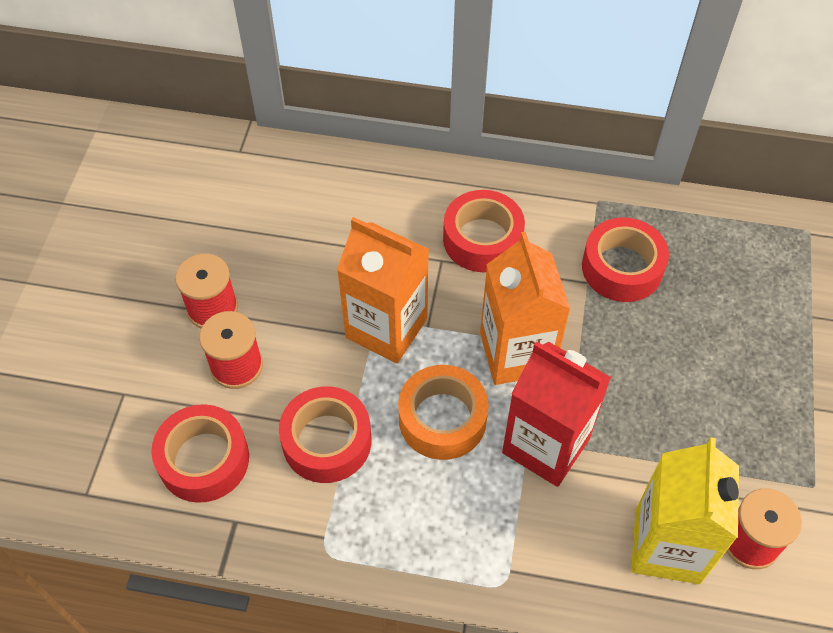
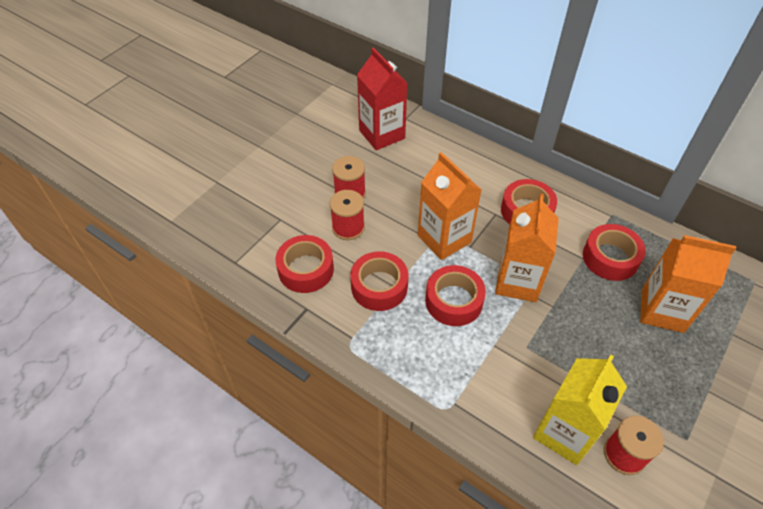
camera: 25 degrees right, 5 degrees down
orange tape [398,365,489,460] -> red tape [425,265,486,326]
red carton [502,341,611,487] -> red carton moved to [357,47,408,150]
none -> orange carton [640,235,736,333]

